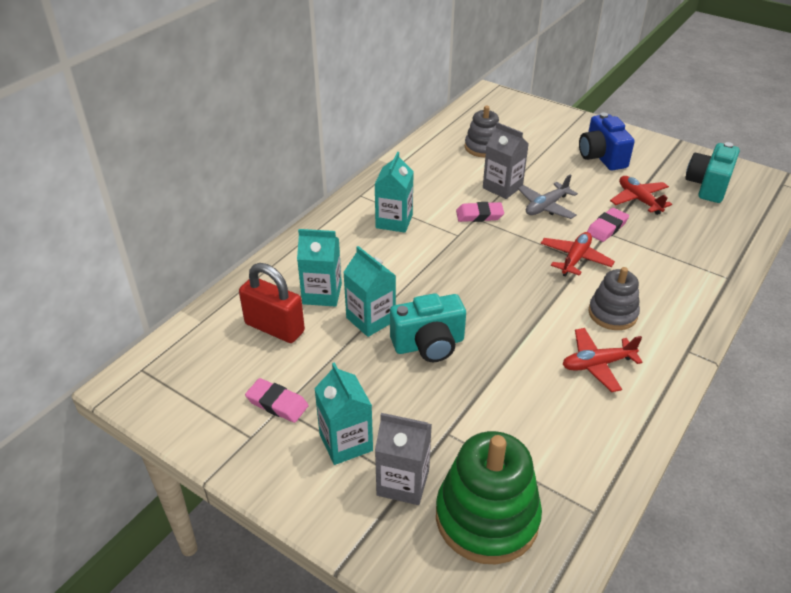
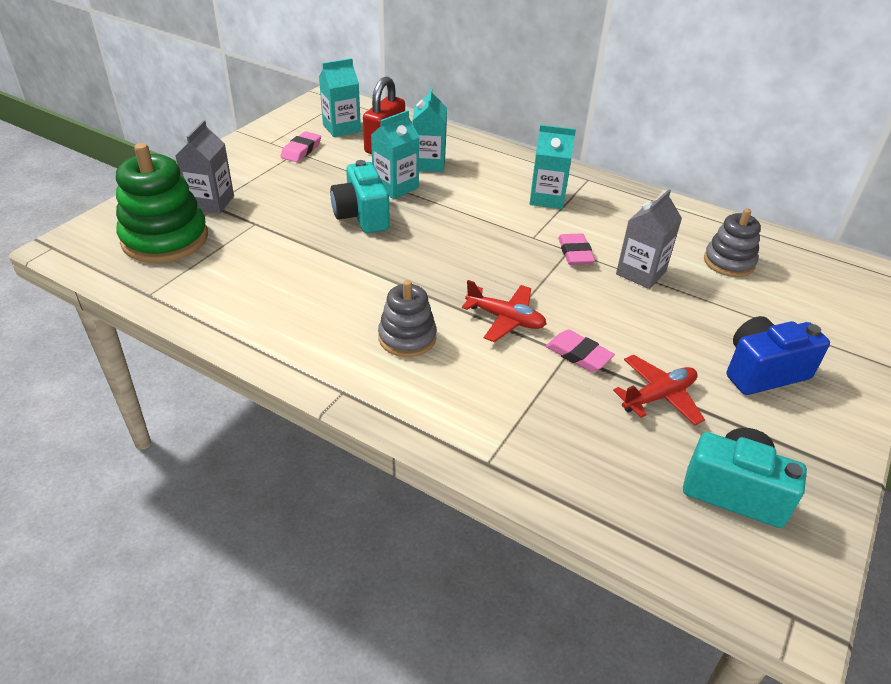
camera: 85 degrees right, 0 degrees up
turquoise carton [314,362,373,465] -> turquoise carton moved to [319,58,361,137]
grey plane [518,174,578,219] -> none
red plane [562,328,643,392] -> none

